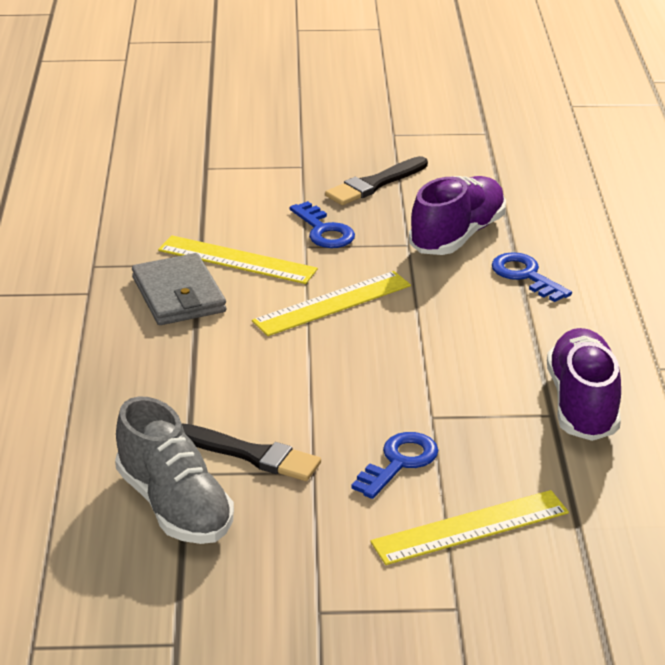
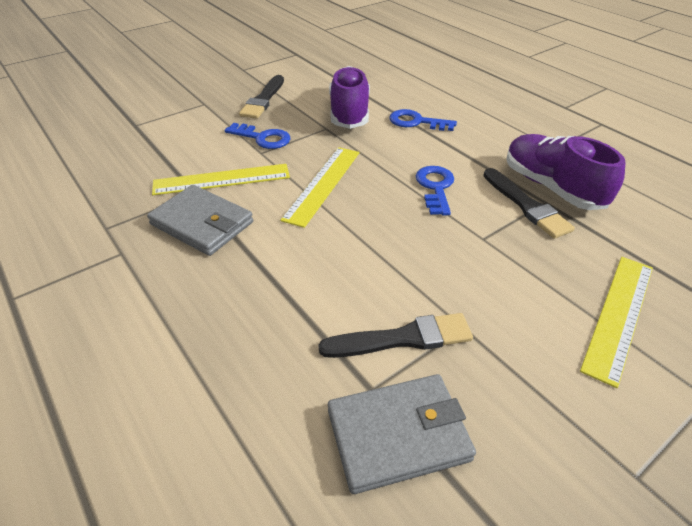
camera: 35 degrees left, 10 degrees up
grey shoe [115,396,234,544] -> grey wallet [328,374,476,494]
blue key [351,432,438,499] -> blue key moved to [416,166,454,216]
none -> black brush [483,168,575,239]

